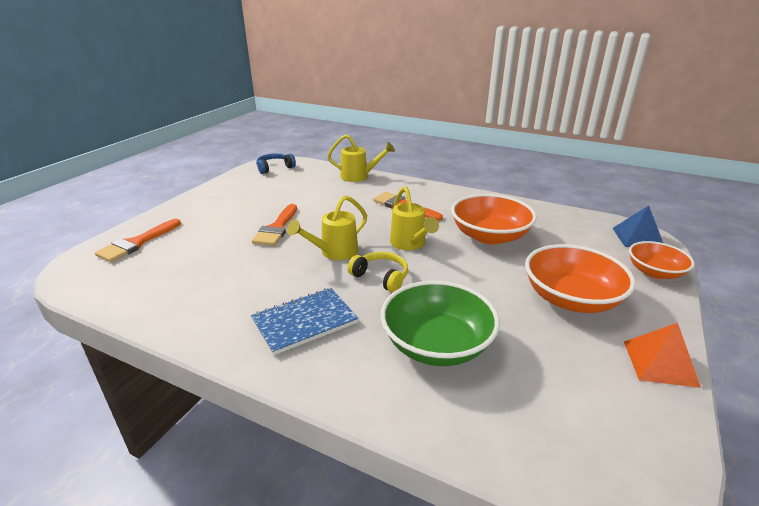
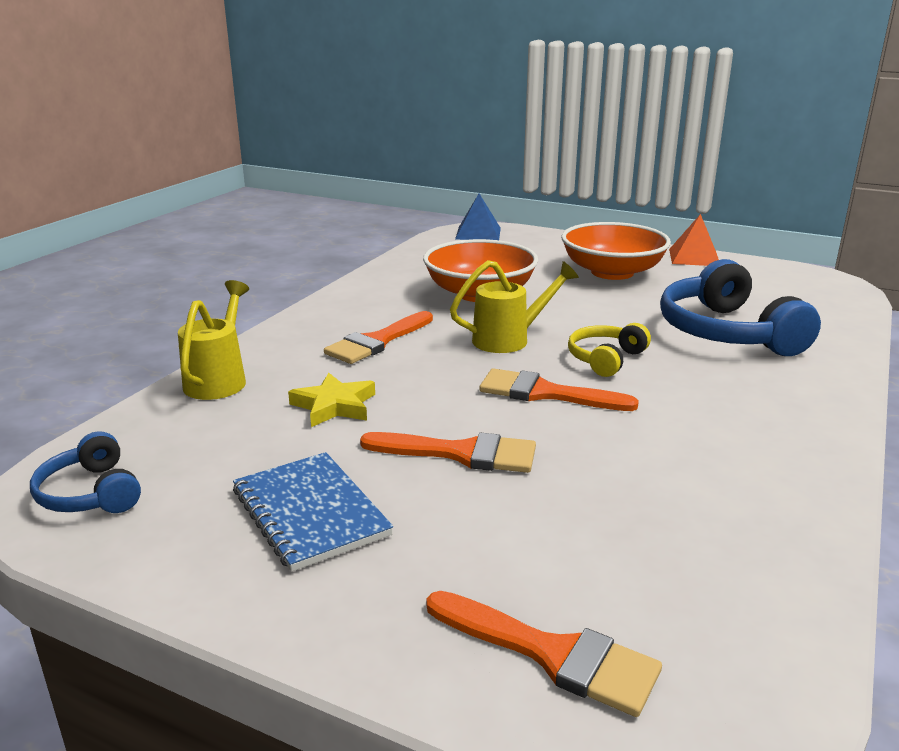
camera: 90 degrees left, 5 degrees down
blue notebook [251,288,358,355] -> blue notebook moved to [233,452,393,572]
yellow watering can [287,195,367,260] -> orange brush [479,368,639,411]
green bowl [380,281,500,366] -> blue headphones [660,259,821,356]
orange bowl [629,241,694,279] -> none
none -> yellow star [288,373,375,427]

